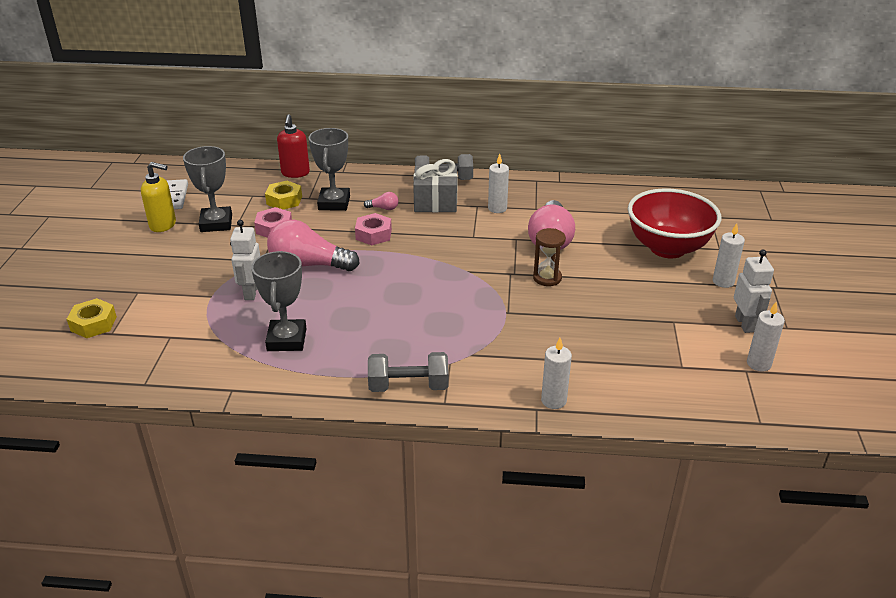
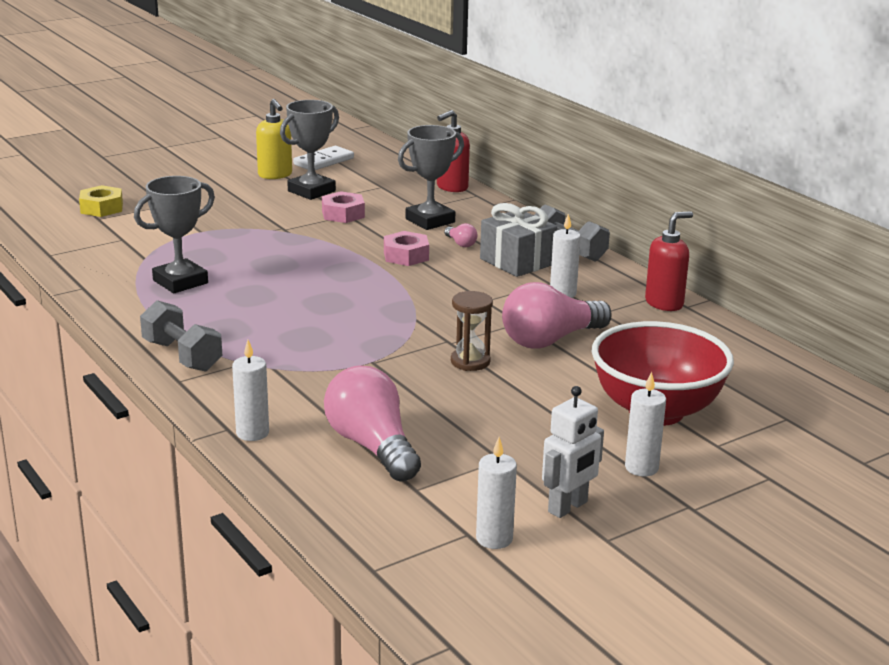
camera: 50 degrees right, 10 degrees down
white robot [230,220,260,300] -> none
yellow nut [265,181,302,209] -> none
pink light bulb [267,220,360,271] -> pink light bulb moved to [324,365,421,482]
none -> red soap dispenser [645,211,693,311]

